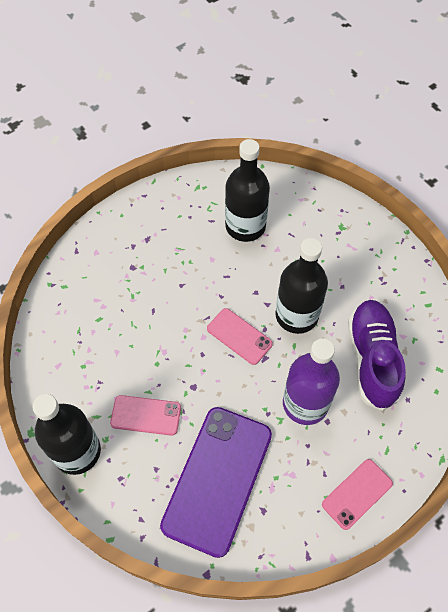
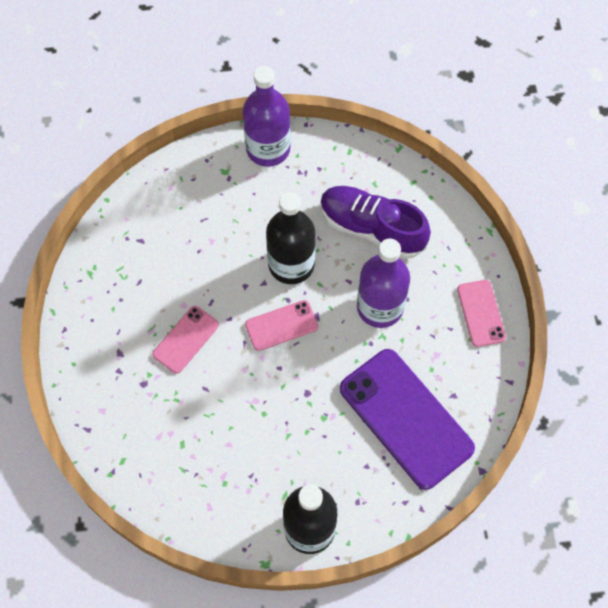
camera: 60 degrees left, 5 degrees up
pink phone [110,395,181,436] -> pink phone moved to [152,306,219,374]
black bottle [225,139,270,242] -> none
none -> purple bottle [243,66,291,167]

